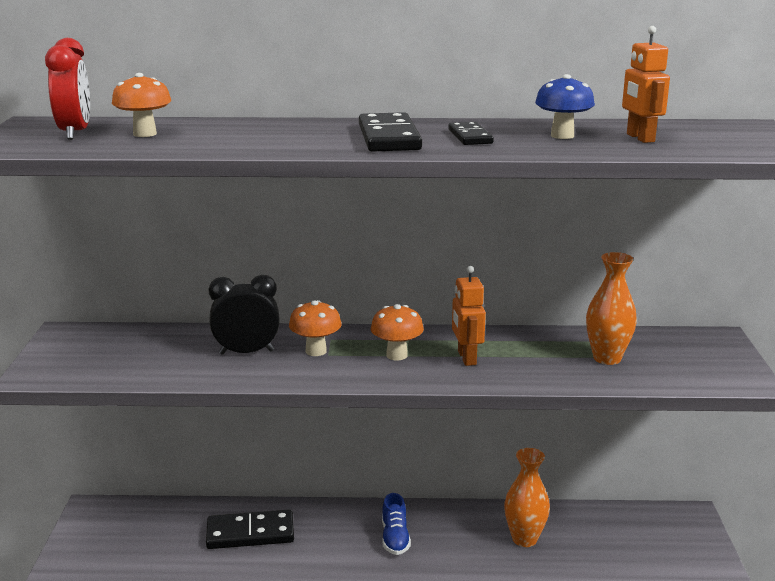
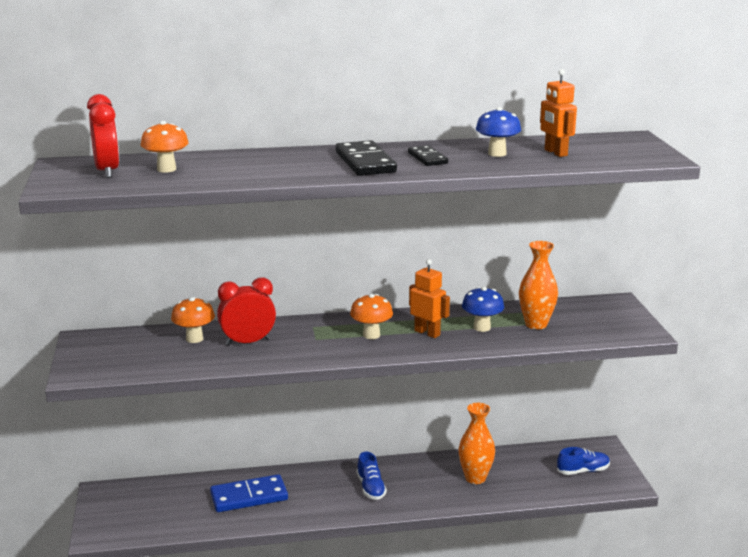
camera: 10 degrees left, 0 degrees up
black domino [206,510,294,549] -> blue domino [210,474,288,512]
black clock [209,275,280,355] -> red clock [217,278,276,346]
orange mushroom [289,300,342,356] -> orange mushroom moved to [171,297,215,343]
orange robot [452,266,486,366] -> orange robot turned 150 degrees clockwise [409,259,450,338]
none -> blue mushroom [462,287,504,332]
none -> blue shoe [557,447,610,475]

